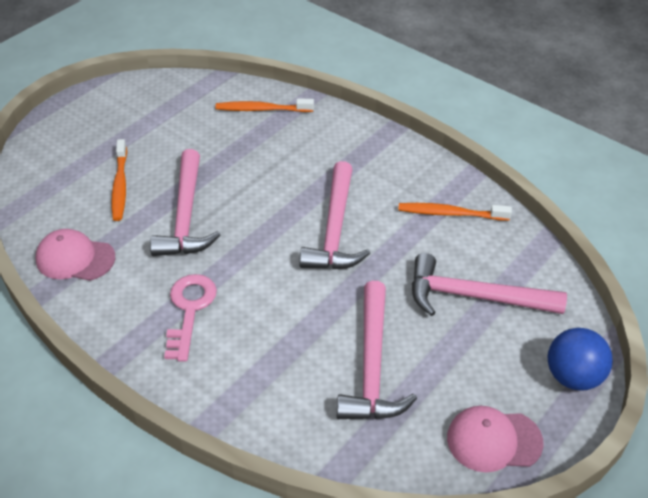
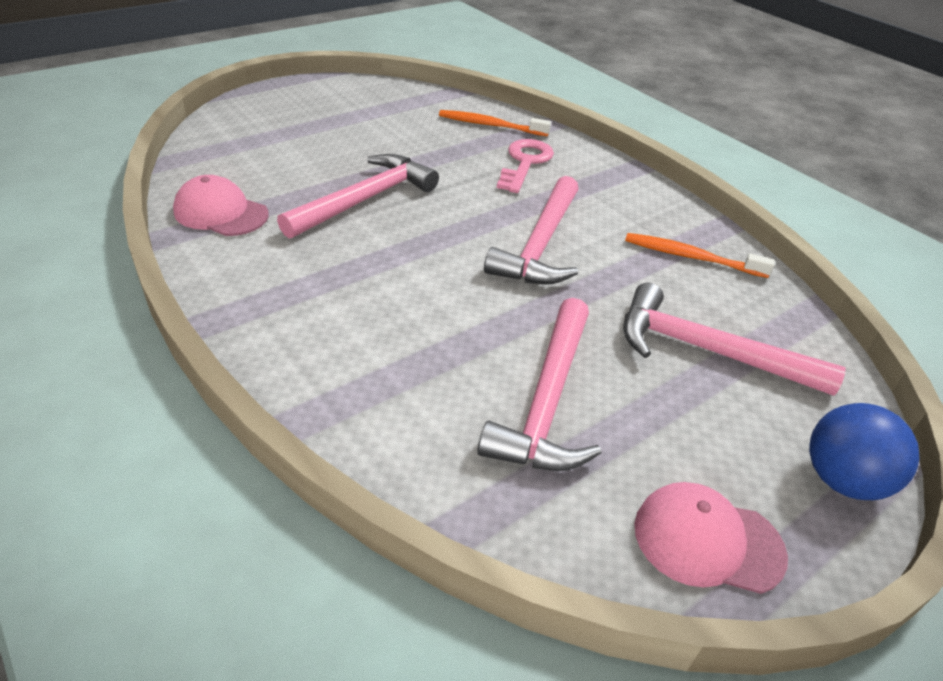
camera: 10 degrees right, 5 degrees down
orange toothbrush [112,139,127,221] -> none
pink hammer [150,149,220,256] -> pink hammer turned 150 degrees counterclockwise [277,154,439,239]
pink key [164,274,217,362] -> pink key moved to [497,139,554,193]

